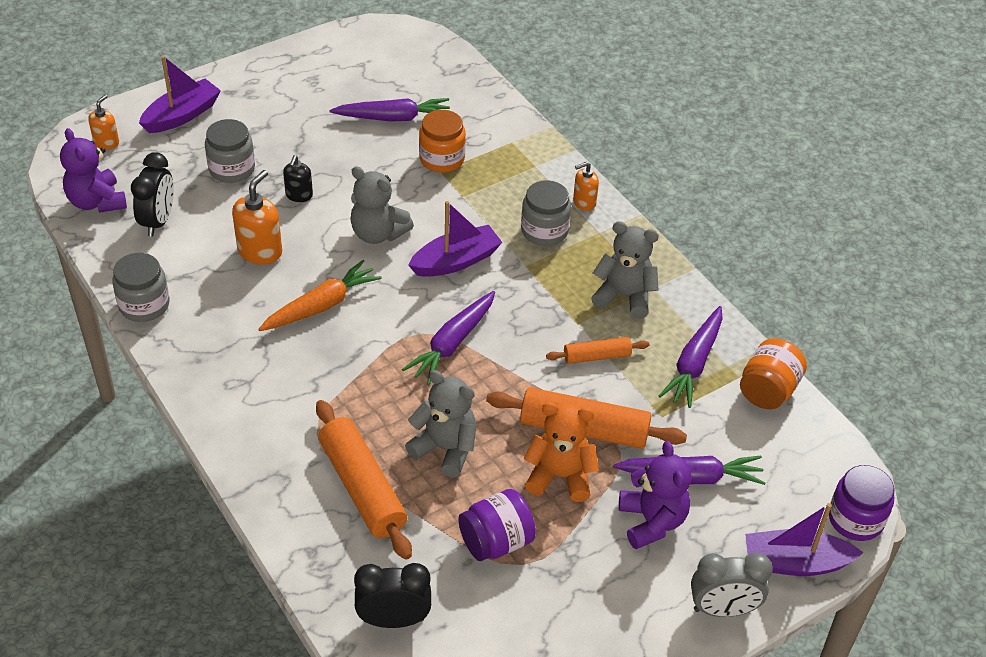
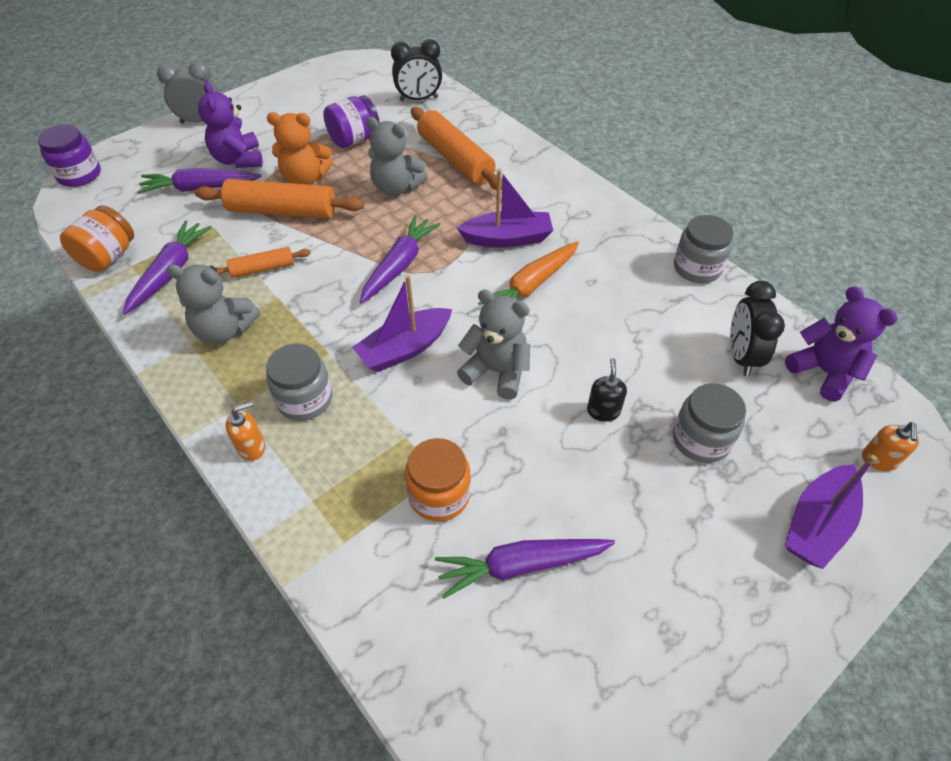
camera: 175 degrees right, 5 degrees up
orange soap dispenser [232,170,282,264] -> none
purple boat [745,503,864,576] -> purple boat moved to [457,169,553,248]

